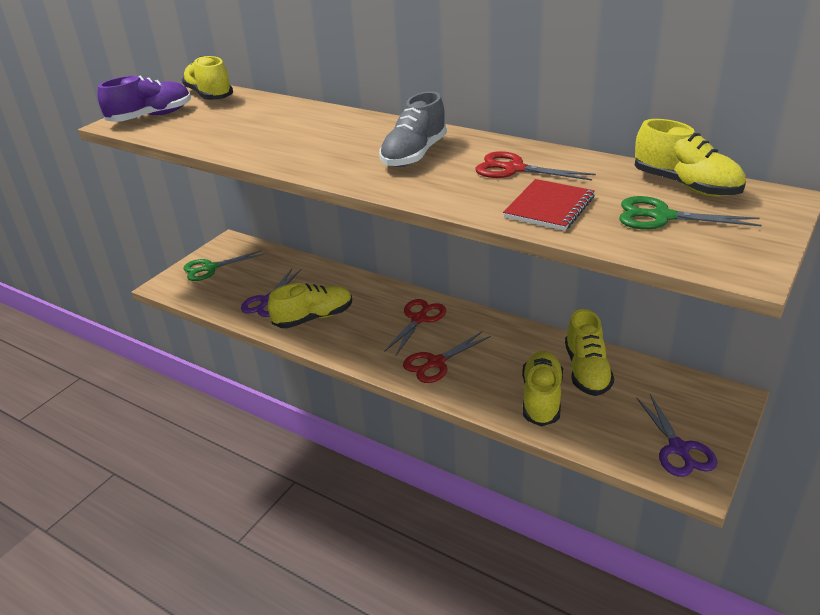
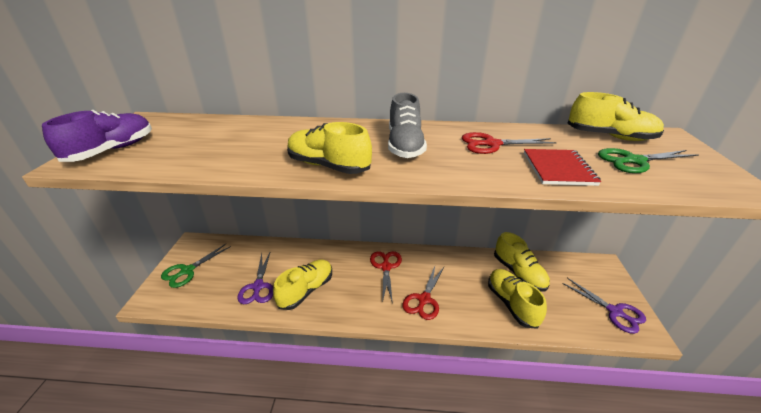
camera: 30 degrees left, 0 degrees up
yellow shoe [182,56,233,100] -> yellow shoe moved to [287,122,372,174]

